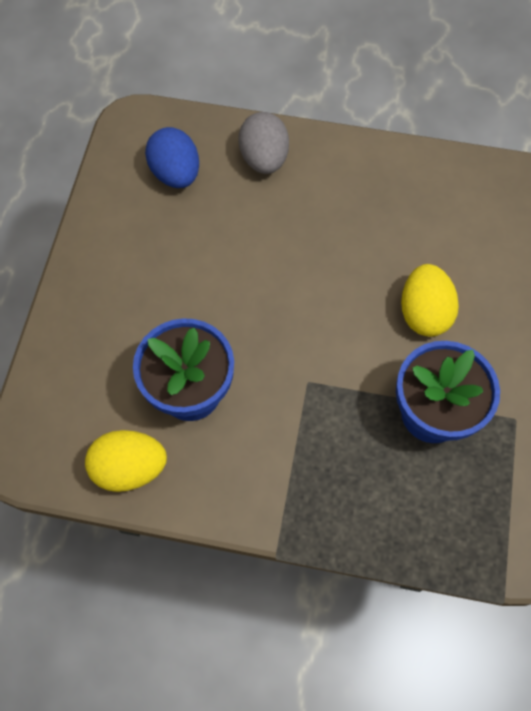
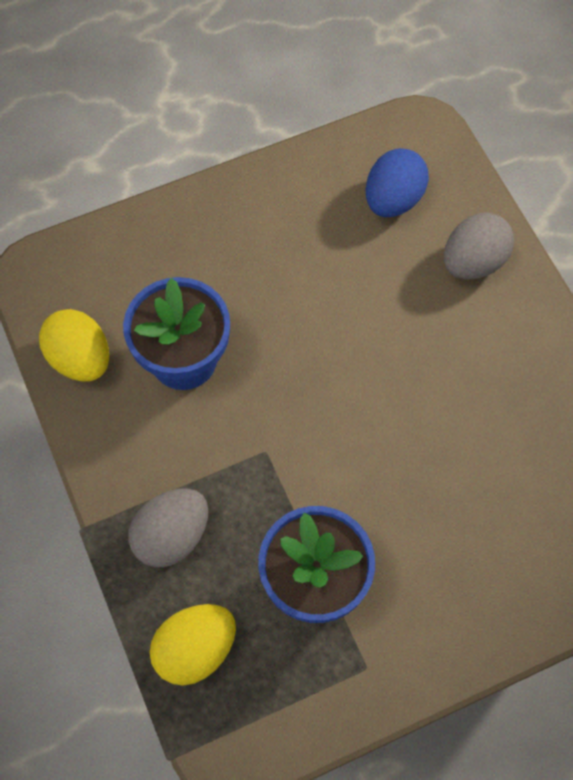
camera: 55 degrees right, 0 degrees up
yellow egg [401,264,459,337] -> yellow egg moved to [150,604,236,686]
none -> grey egg [128,488,208,567]

